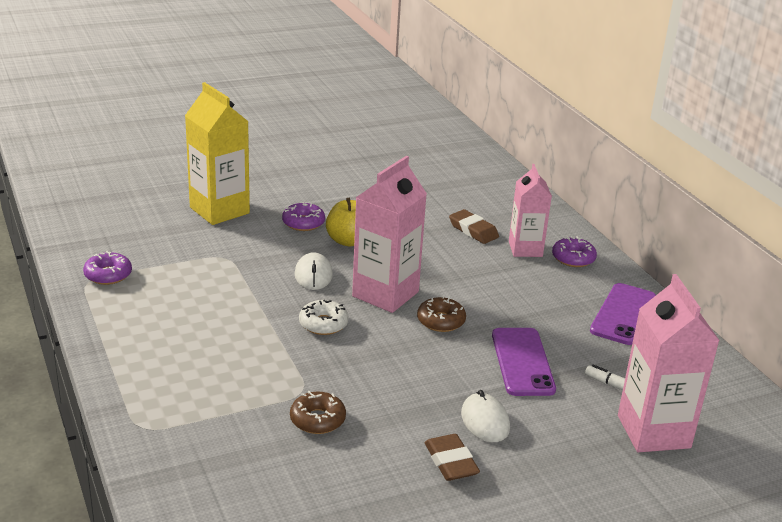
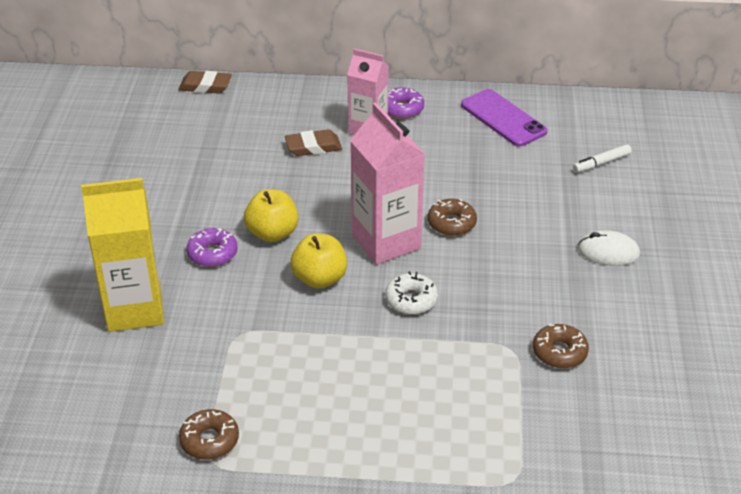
camera: 60 degrees left, 10 degrees up
purple donut [83,251,132,285] -> brown donut [179,409,239,460]
white mouse [294,252,333,290] -> yellow apple [290,234,347,289]
brown eraser [425,434,480,481] -> brown eraser moved to [178,71,232,94]
purple phone [492,328,556,396] -> none
pink carton [618,274,720,452] -> none

